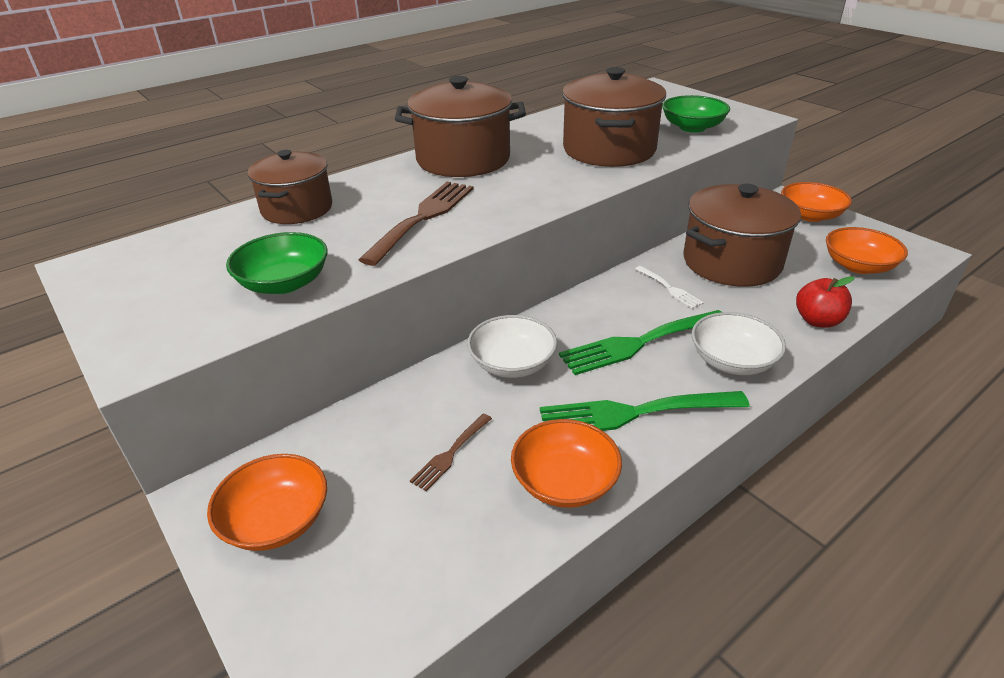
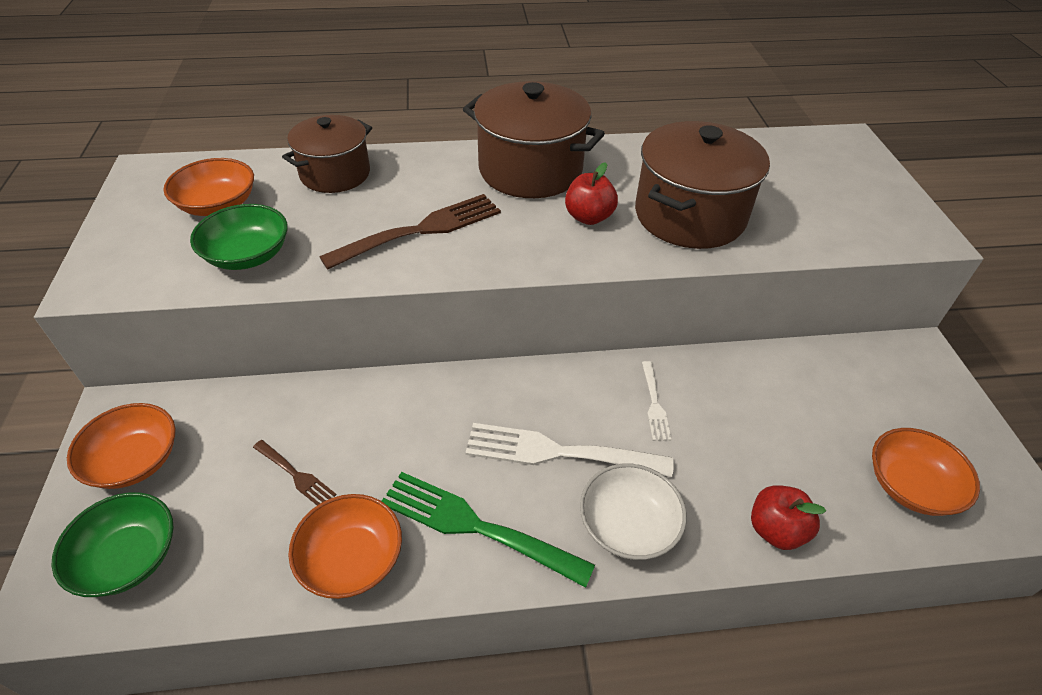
camera: 30 degrees right, 10 degrees up
brown fork [410,413,492,491] -> brown fork turned 120 degrees counterclockwise [253,440,337,505]
white bowl [467,315,557,378] -> none
green fork [559,310,722,375] -> white fork [465,423,674,477]
green bowl [662,95,730,132] -> green bowl moved to [52,492,174,597]
brown pot [683,184,801,287] -> none
orange bowl [781,182,852,222] -> orange bowl moved to [163,158,254,216]
none -> red apple [565,162,618,225]

